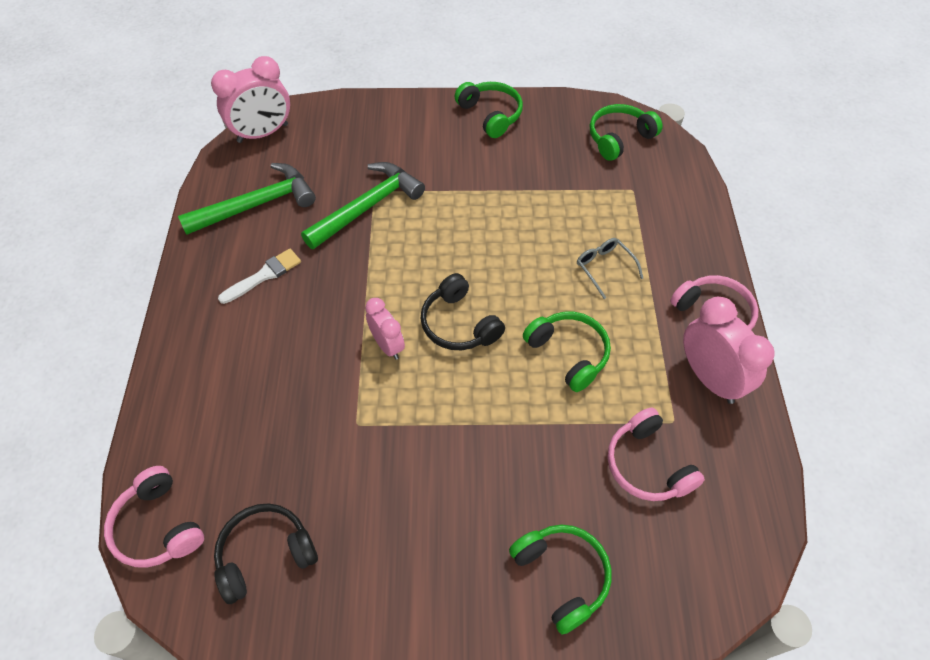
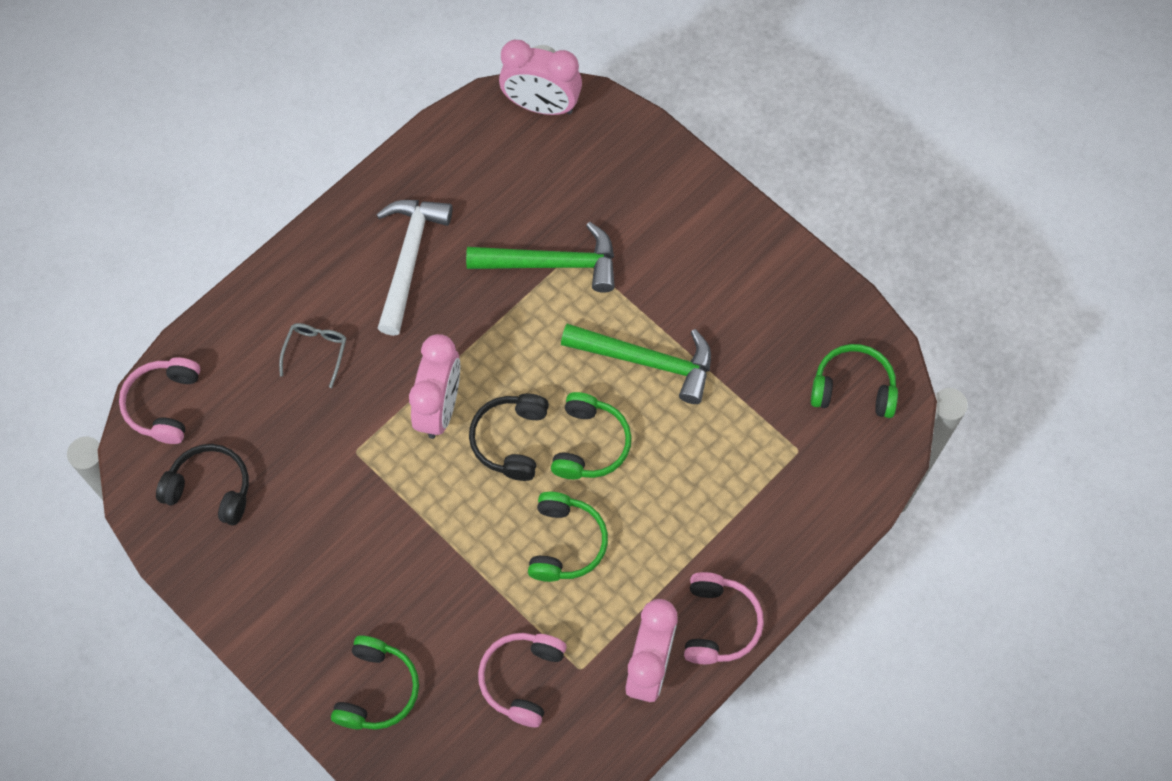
camera: 45 degrees right, 10 degrees up
green hammer [178,163,316,235] -> green hammer moved to [561,324,711,404]
white brush [218,249,301,304] -> white hammer [376,200,453,336]
pink clock [365,298,405,359] -> pink clock [409,334,460,439], size x1.65
green headphones [454,82,523,138] -> green headphones moved to [551,392,632,479]
grey glasses [577,238,643,299] -> grey glasses moved to [279,323,346,388]

